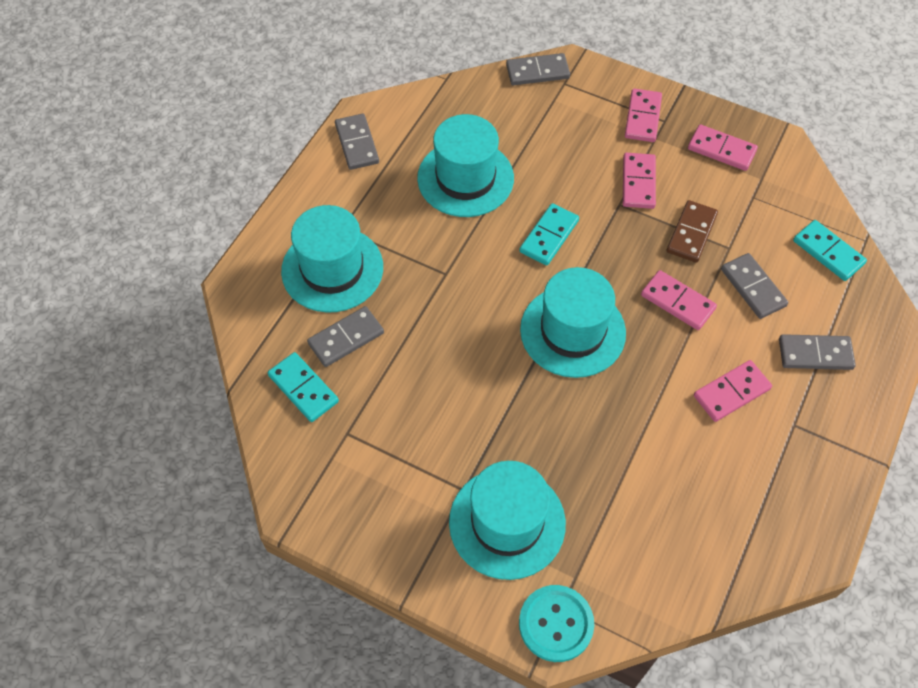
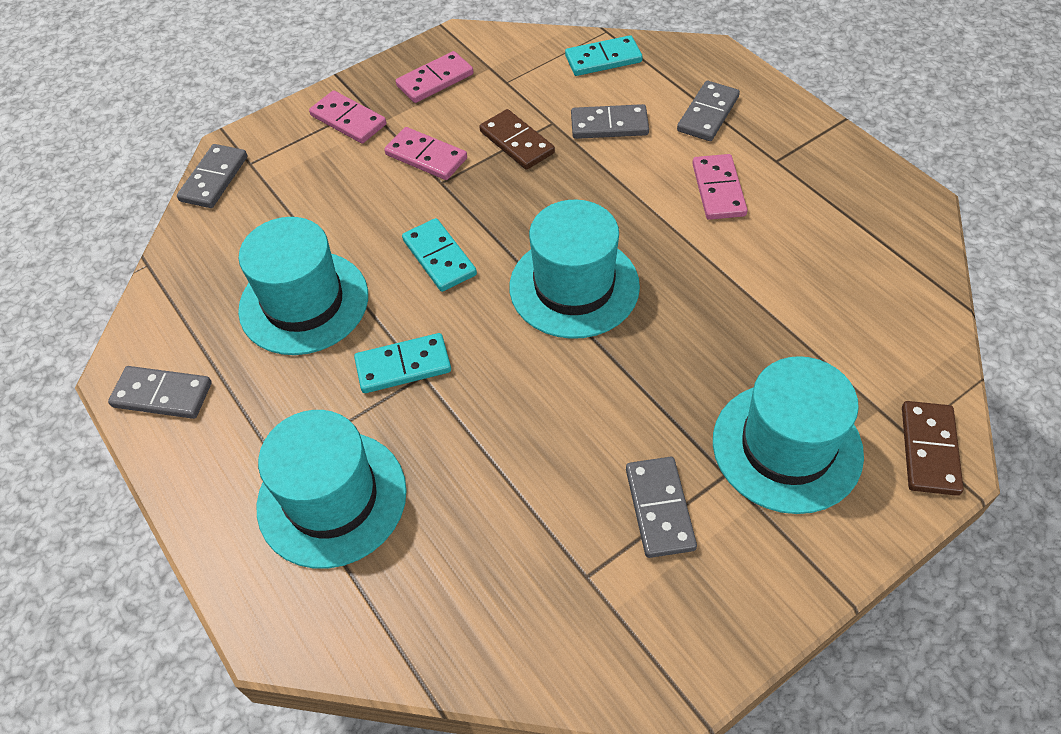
camera: 60 degrees left, 5 degrees down
turquoise domino [268,352,339,422] -> turquoise domino moved to [354,333,451,393]
grey domino [307,306,384,367] -> grey domino moved to [626,457,697,558]
turquoise button [519,585,594,662] -> brown domino [902,401,964,496]
pink domino [641,270,717,330] -> none

